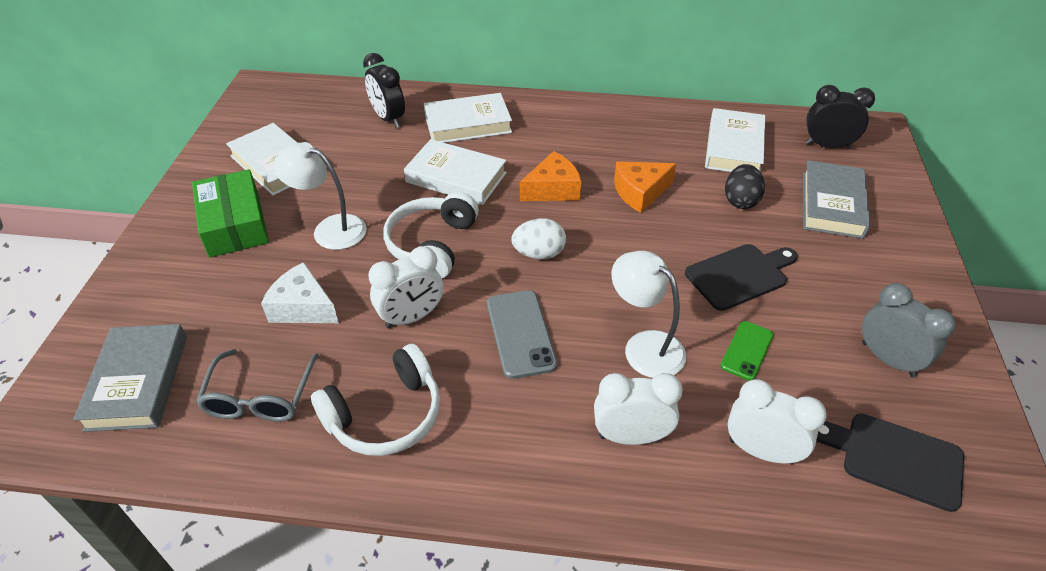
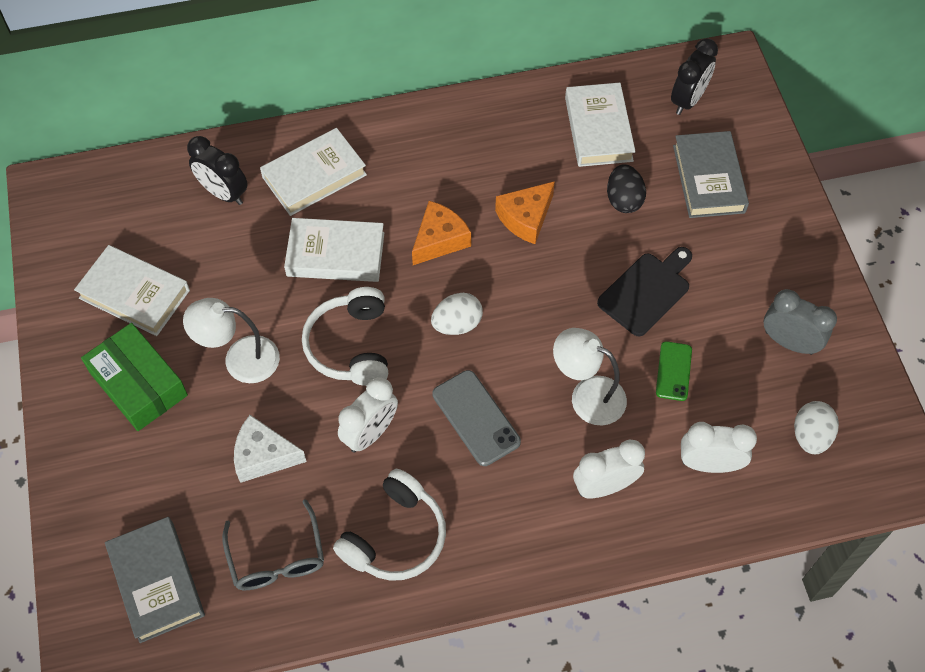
camera: 20 degrees left, 15 degrees up
black clock [806,85,875,149] -> black clock turned 135 degrees clockwise [671,38,718,115]
black cutting board [816,413,964,512] -> white egg [794,401,839,454]

